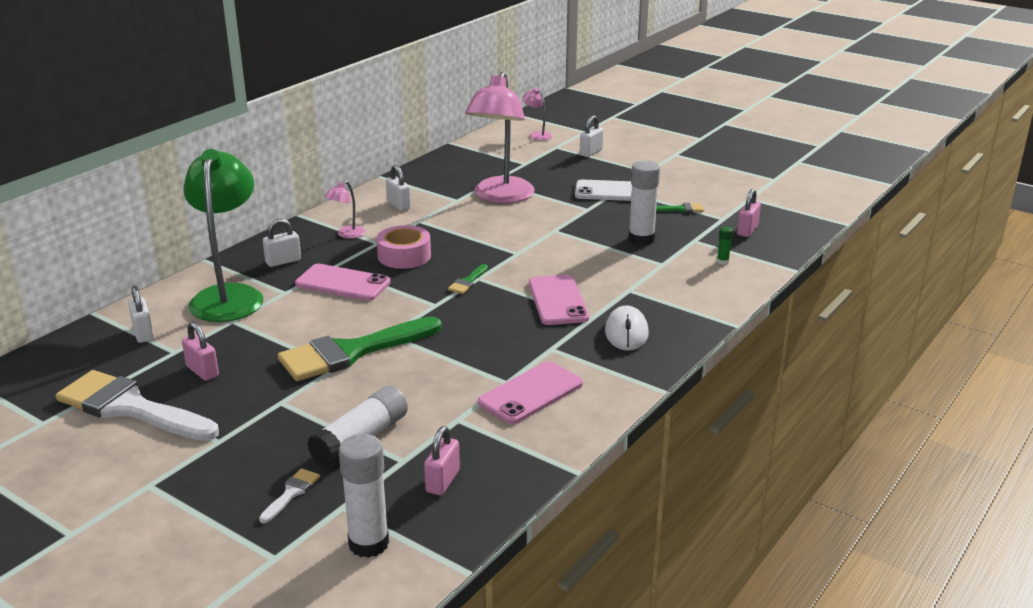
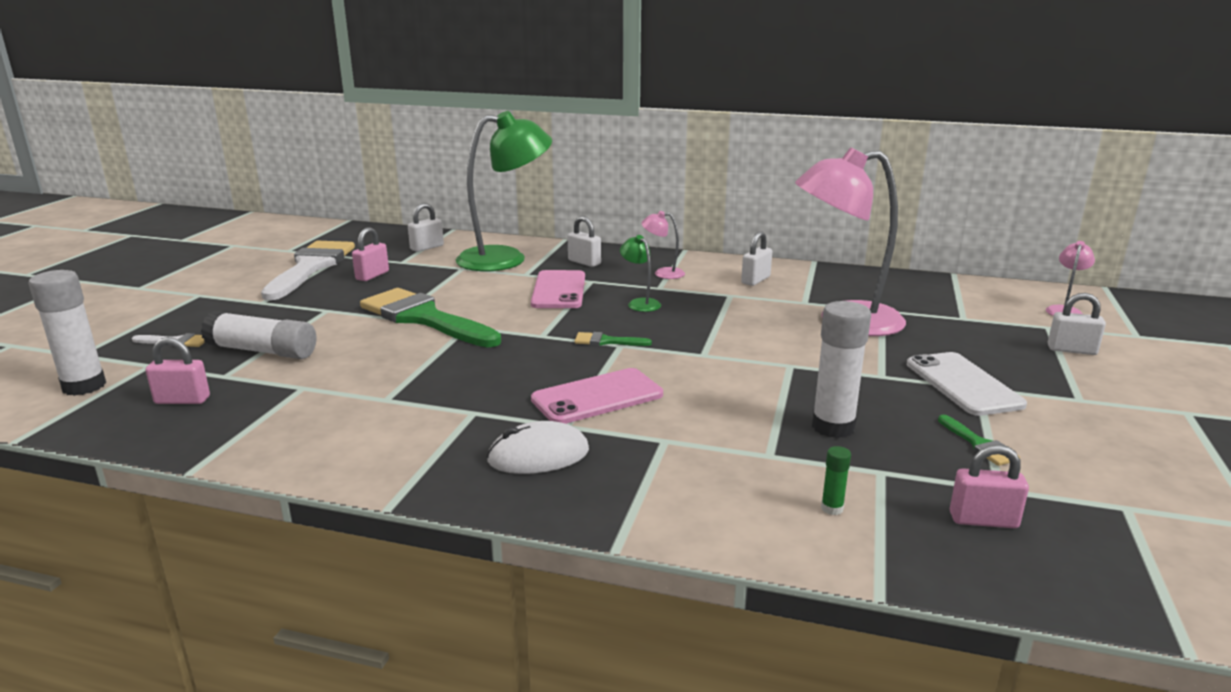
camera: 70 degrees right, 5 degrees down
pink tape [377,225,431,269] -> green lamp [620,235,661,312]
pink phone [478,361,583,424] -> none

